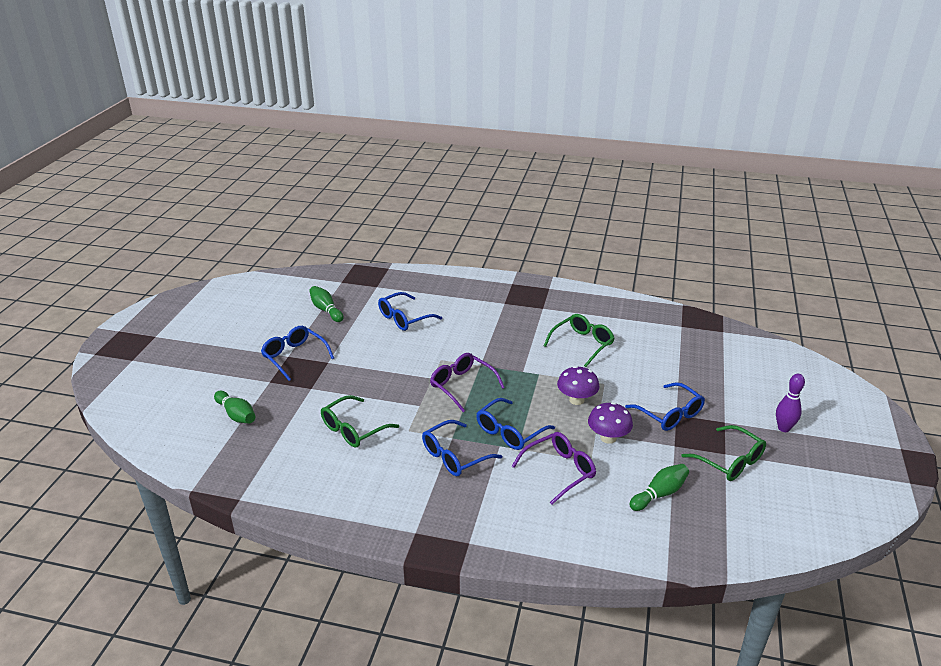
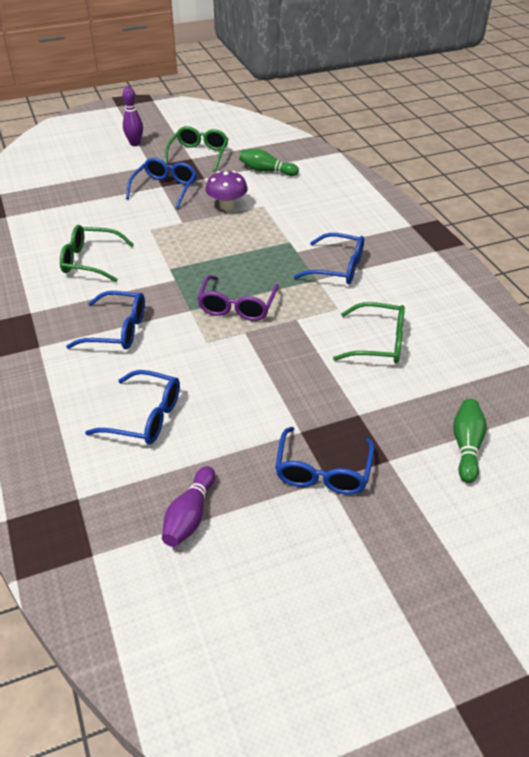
camera: 125 degrees left, 10 degrees up
green bowling pin [309,286,343,322] -> purple bowling pin [162,466,215,547]
blue glasses [476,398,555,450] -> blue glasses moved to [66,291,145,349]
purple glasses [511,432,596,505] -> none
purple mushroom [557,366,599,405] -> none

